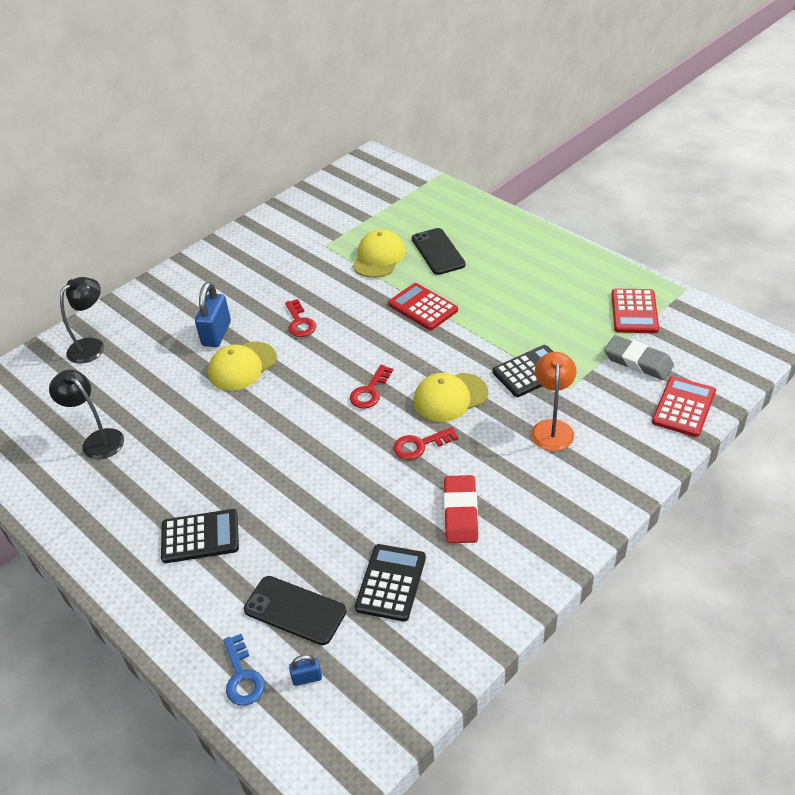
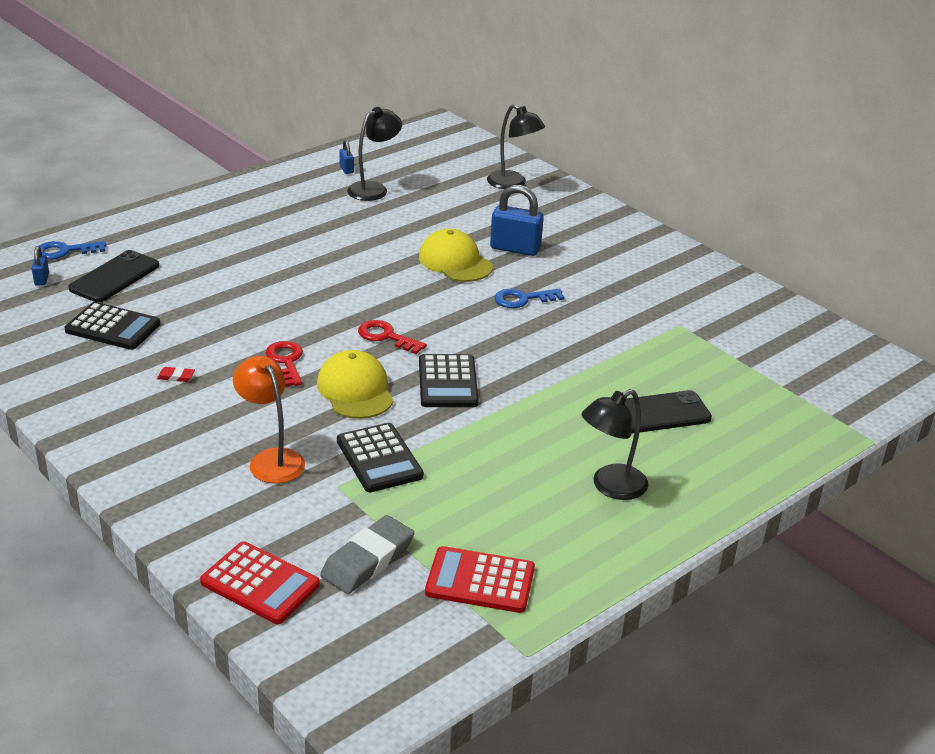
camera: 90 degrees right, 10 degrees down
black calculator [161,509,239,563] -> black calculator moved to [419,354,479,407]
red key [285,299,316,337] -> blue key [494,289,565,308]
yellow cap [353,229,406,278] -> none
red calculator [388,283,458,330] -> none
red eraser [444,475,478,543] -> red eraser [157,367,195,382], size x0.43
orange lamp [531,352,577,451] -> orange lamp turned 135 degrees counterclockwise [233,356,305,484]
none -> blue padlock [339,140,354,174]
none -> black lamp [582,389,648,500]

